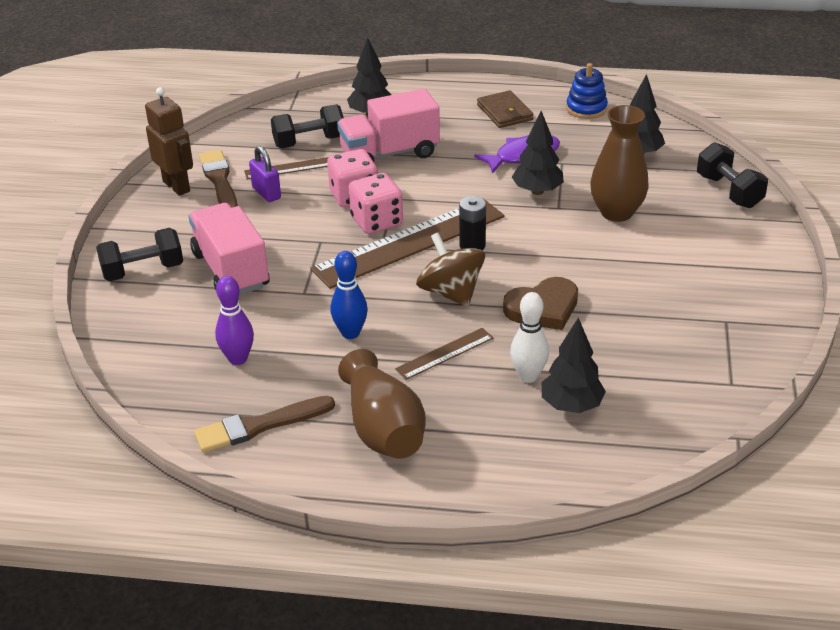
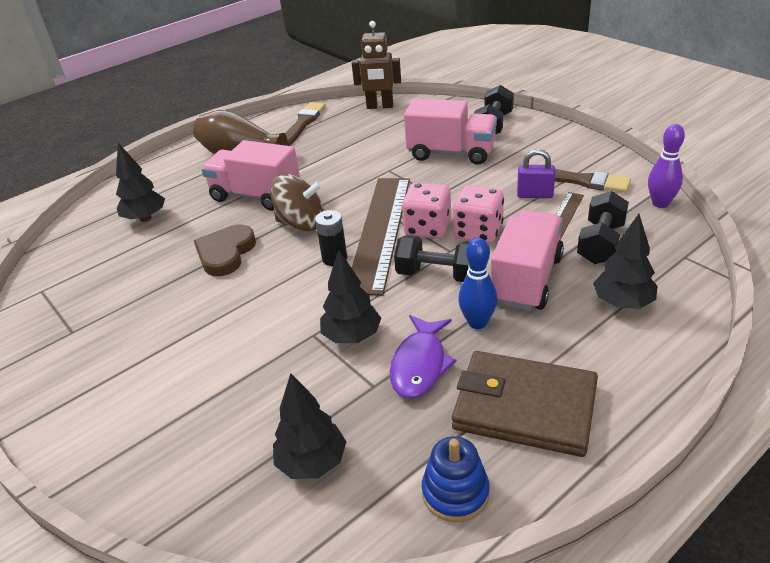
camera: 135 degrees right, 0 degrees up
brown robot [145,87,193,196] -> brown robot moved to [352,21,401,109]
purple bowling pin [215,276,254,365] -> purple bowling pin moved to [648,124,685,208]
blue bowling pin [331,251,368,339] -> blue bowling pin moved to [458,238,497,329]
brown ruler [395,328,493,380] -> pink truck [201,140,300,211]
brown wallet [477,90,534,128] -> brown wallet [452,351,598,457], size x1.68
white bowling pin [510,292,549,383] -> none
brown vase [591,105,649,222] -> none
black dumbbell [697,142,768,208] -> black dumbbell moved to [394,235,469,282]

